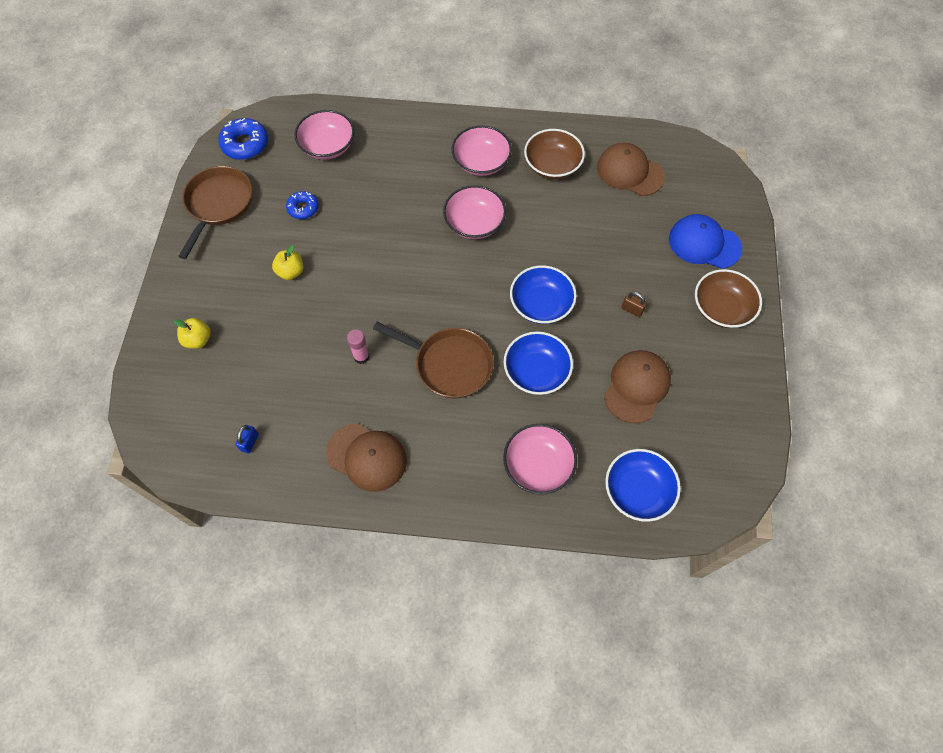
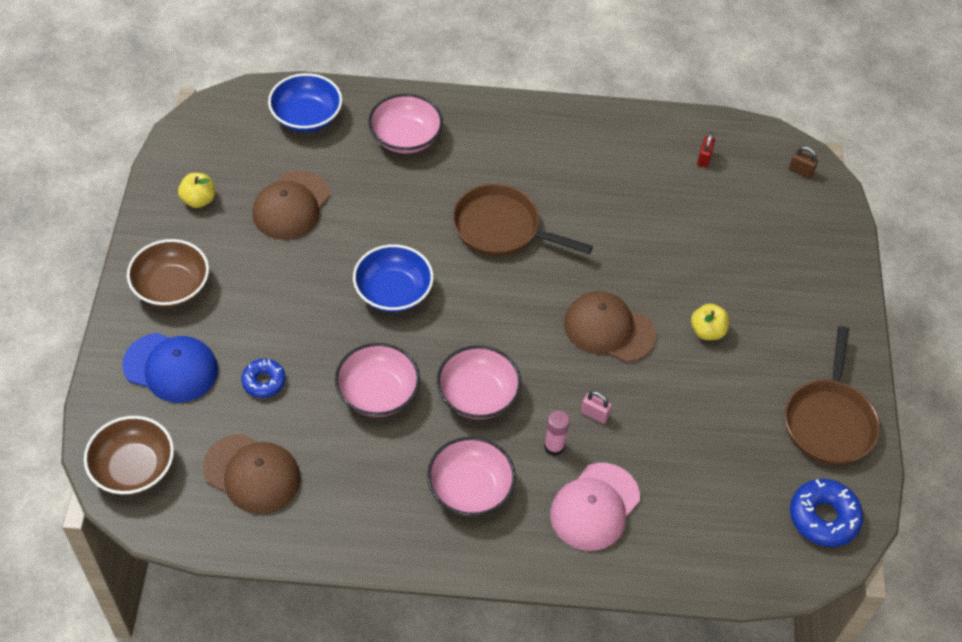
camera: 175 degrees right, 10 degrees down
yellow apple [174,318,211,349] -> yellow apple moved to [178,173,215,208]
blue padlock [236,425,259,453] -> red padlock [697,132,715,168]
blue donut [286,191,319,219] -> blue donut moved to [241,359,286,398]
pink bowl [295,110,354,160] -> pink bowl moved to [335,343,420,417]
brown cap [326,423,407,492] -> brown cap moved to [564,291,656,362]
pink glue stick [347,329,370,364] -> pink glue stick moved to [544,410,570,456]
blue bowl [504,331,573,395] -> none
brown bowl [524,129,585,179] -> brown bowl moved to [84,416,174,495]
brown padlock [621,292,647,317] -> brown padlock moved to [789,146,818,179]
none -> pink cap [550,463,640,551]
none -> pink padlock [581,391,612,424]

